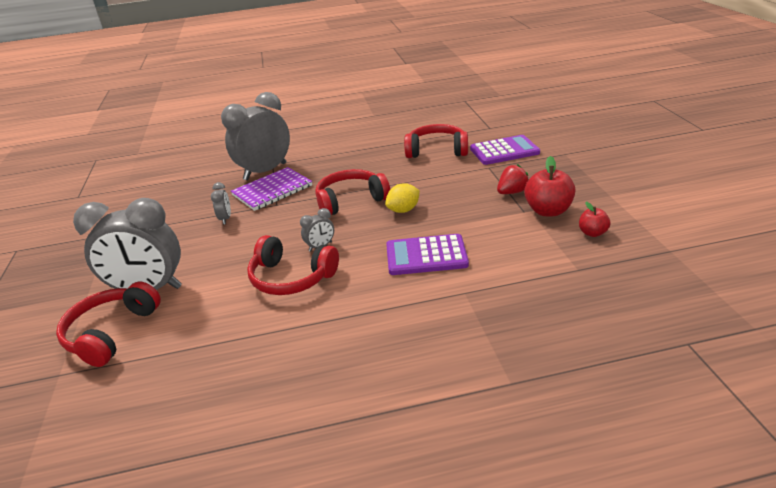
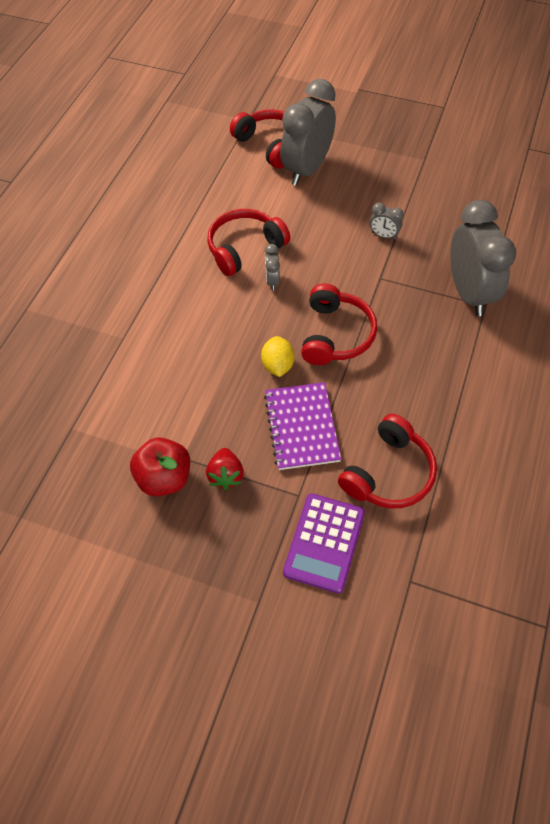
camera: 120 degrees right, 25 degrees up
purple notebook [231,167,312,211] -> purple notebook moved to [264,382,341,470]
purple calculator [386,234,469,275] -> none
red apple [579,202,610,237] -> none

